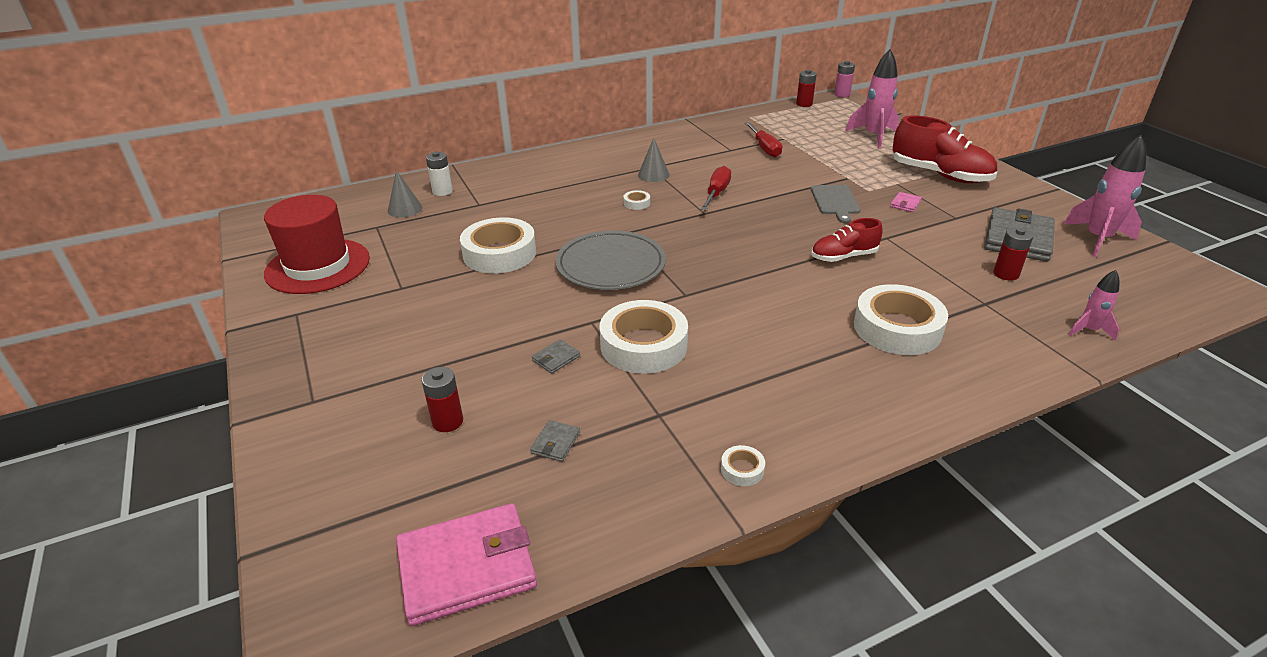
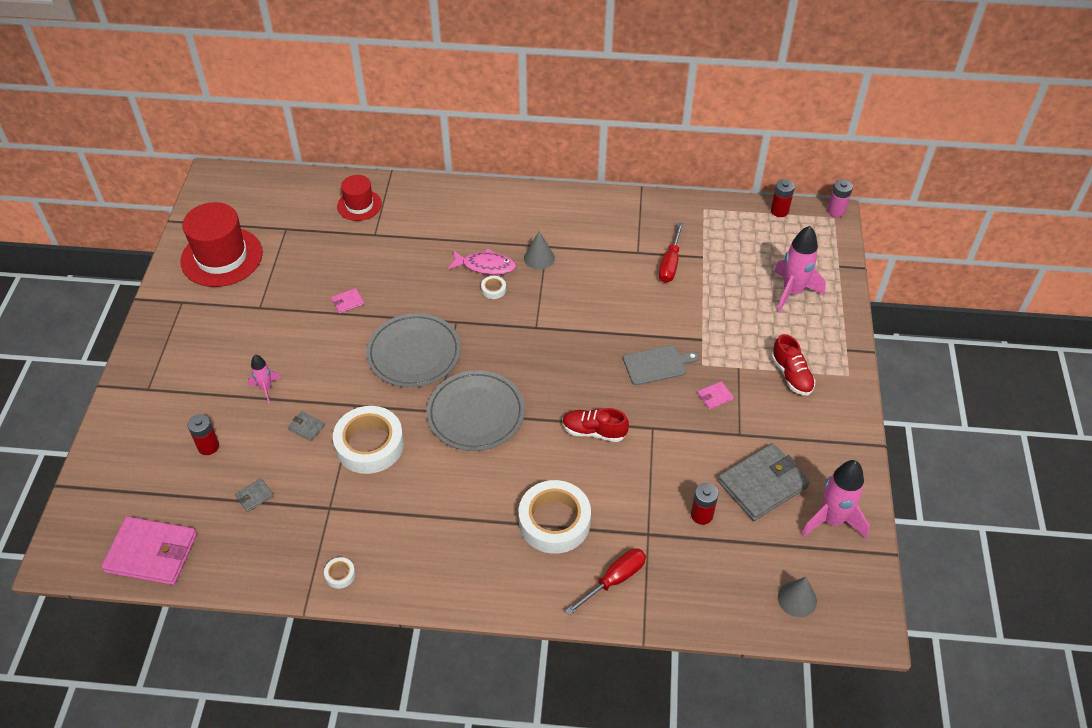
camera: 30 degrees right, 15 degrees up
grey cone [388,170,422,217] -> grey cone moved to [778,577,817,617]
white battery [426,152,453,196] -> red hat [337,175,382,221]
white tape [460,217,536,273] -> pink wallet [331,288,364,313]
grey wallet [532,339,580,374] -> grey wallet turned 45 degrees clockwise [288,411,325,441]
red screwdriver [700,166,731,210] -> red screwdriver moved to [565,548,646,615]
grey cutting board [811,185,861,223] -> grey cutting board turned 135 degrees counterclockwise [623,345,699,385]
red shoe [892,115,997,183] -> red shoe [771,334,815,395], size x0.59
pink rocket [1069,270,1120,341] -> pink rocket moved to [248,355,281,404]
none -> grey plate [426,370,525,451]
none -> pink fish [448,248,516,275]

